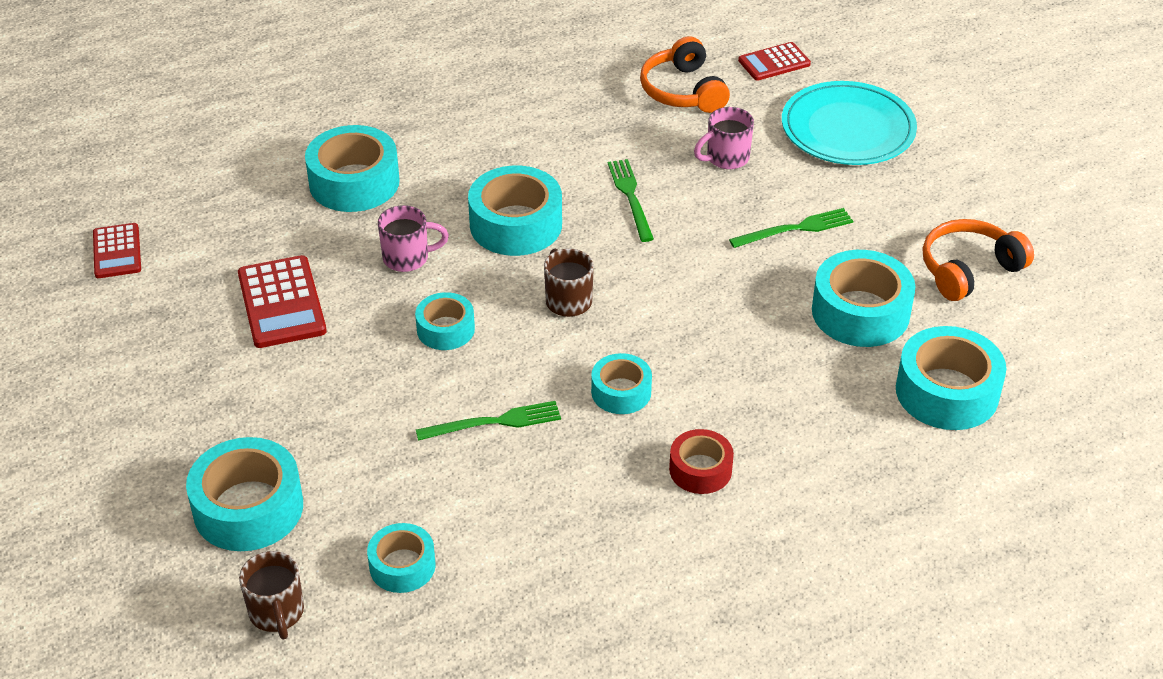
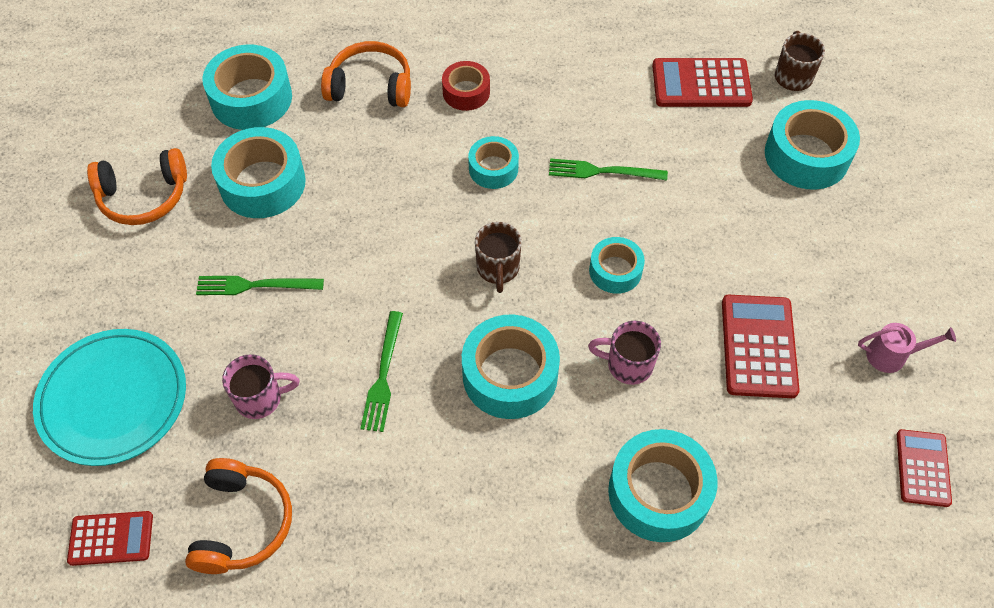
camera: 160 degrees left, 15 degrees up
turquoise tape [367,523,436,593] -> red calculator [652,58,753,107]
none -> orange headphones [321,41,411,107]
none -> pink watering can [858,323,956,373]

